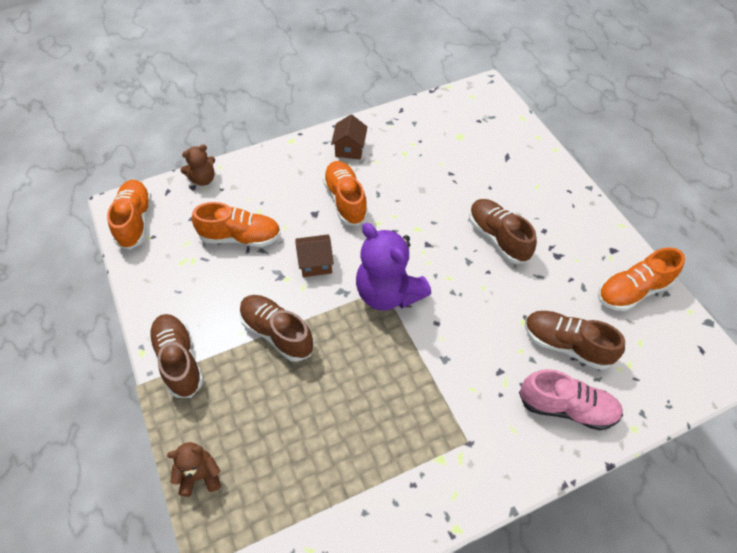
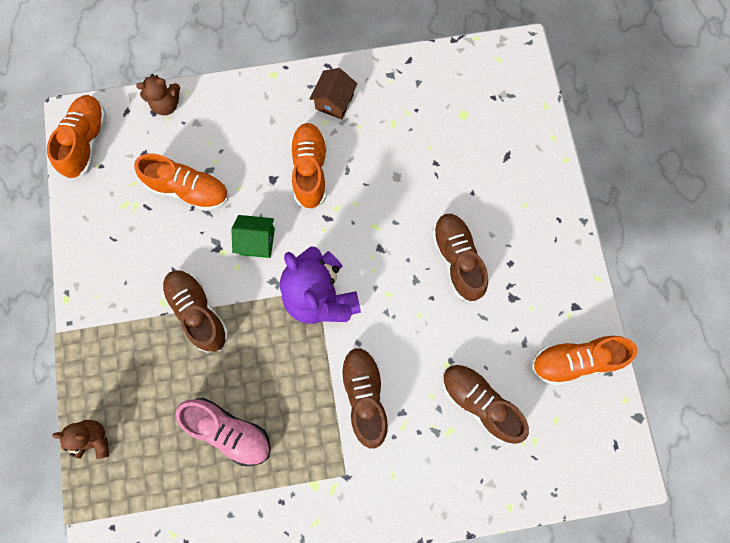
camera: 15 degrees right, 20 degrees up
brown shoe [148,314,204,398] -> brown shoe moved to [340,347,389,449]
brown house [295,234,334,277] -> green house [231,215,275,258]
pink shoe [519,369,623,430] -> pink shoe moved to [175,398,271,466]

